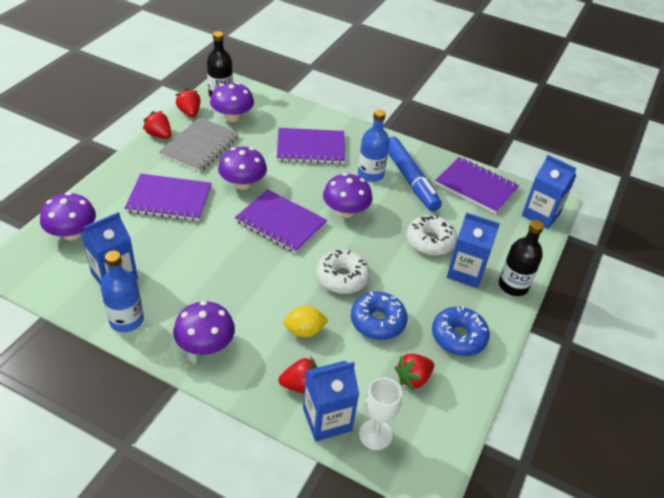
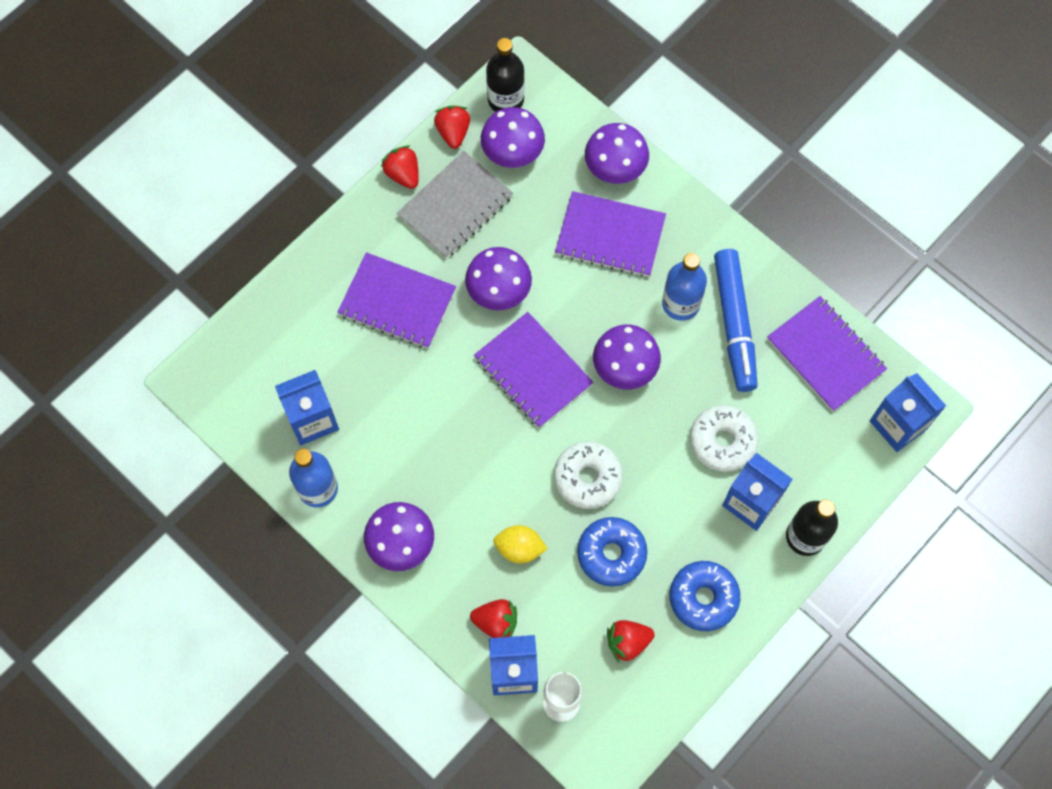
camera: 20 degrees right, 25 degrees up
purple mushroom [40,192,96,240] -> purple mushroom moved to [585,123,649,184]

